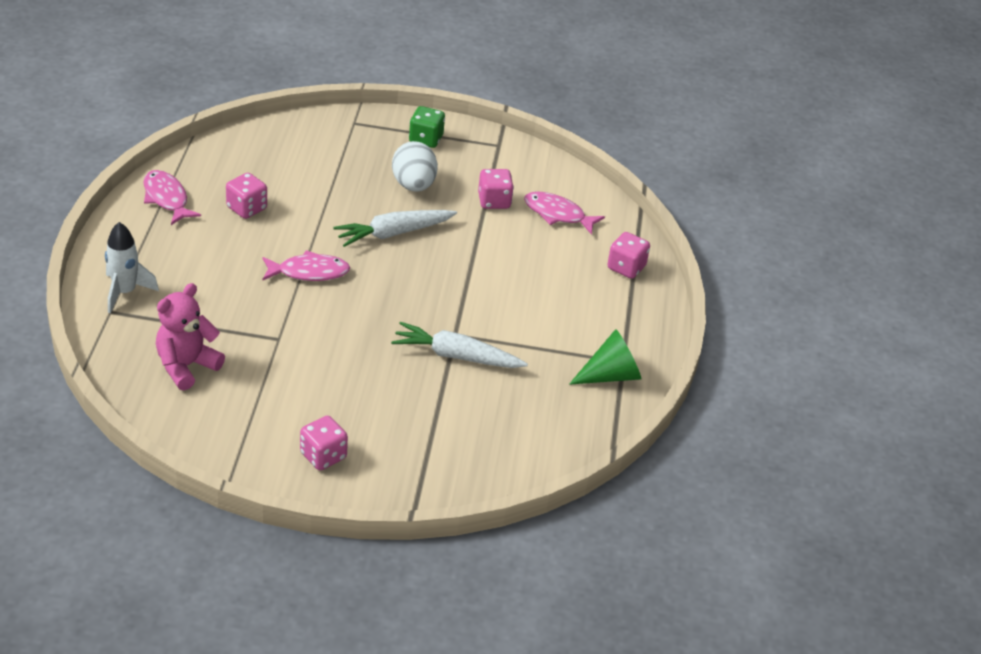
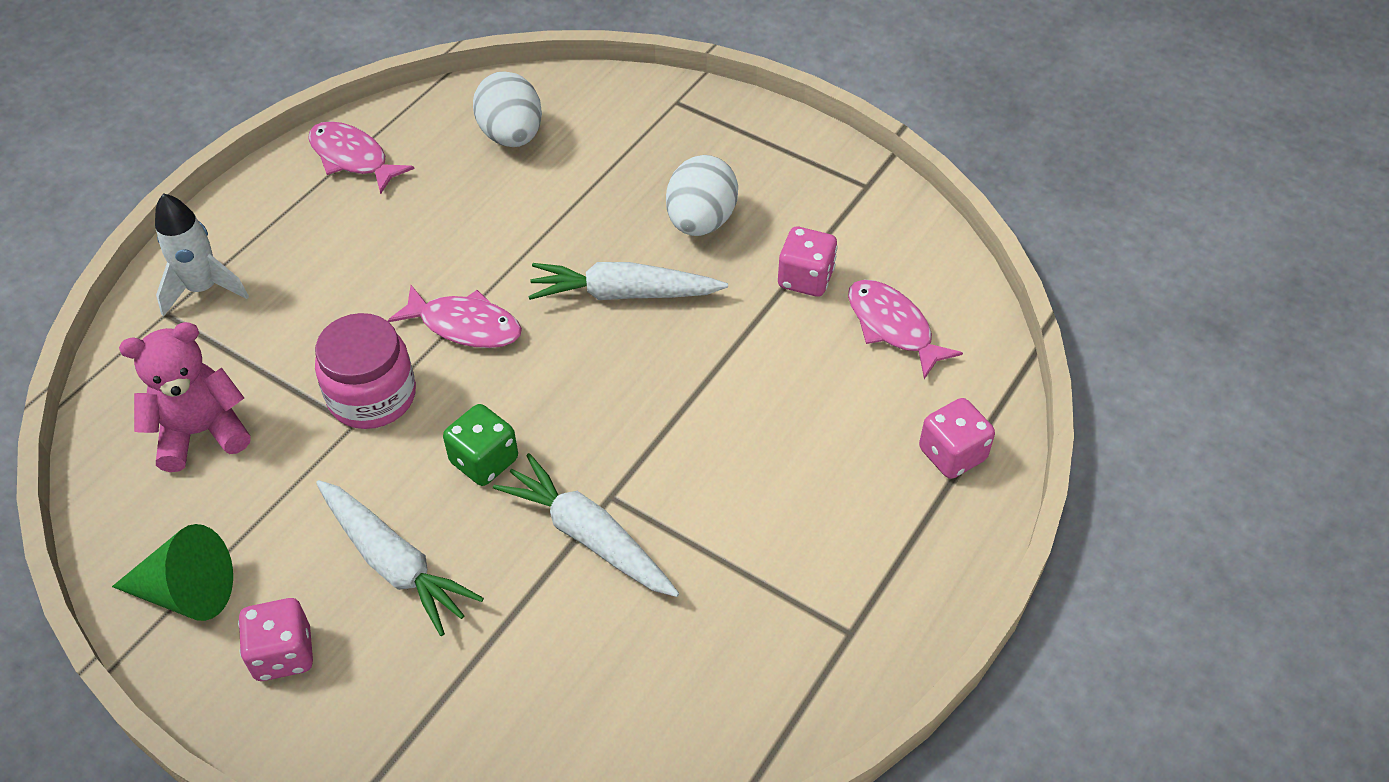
camera: 30 degrees right, 10 degrees up
pink fish [144,170,201,225] -> pink fish turned 45 degrees counterclockwise [308,121,415,194]
pink dice [226,173,267,219] -> none
green dice [409,106,445,148] -> green dice moved to [443,404,518,486]
green cone [569,329,641,385] -> green cone moved to [112,524,233,621]
none -> pink jar [315,313,416,429]
none -> white carrot [316,480,484,636]
none -> white egg [473,71,542,147]

